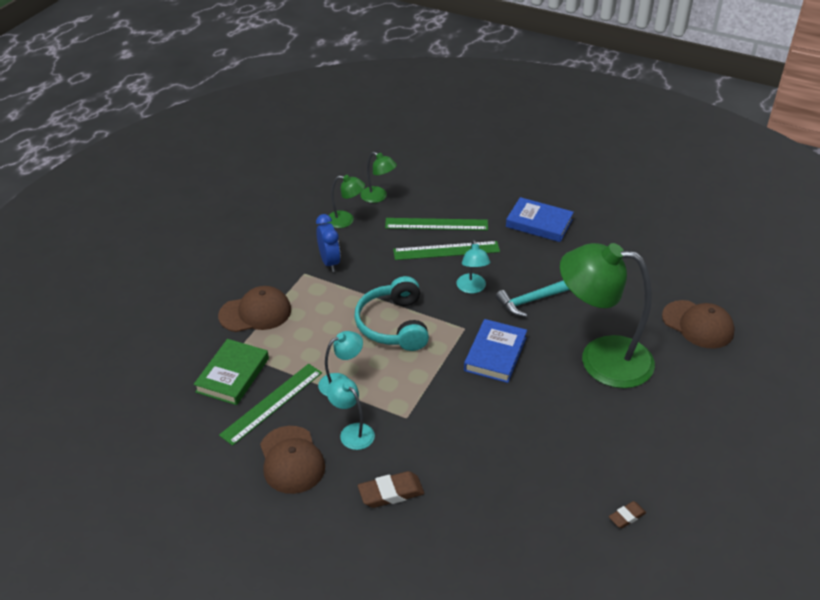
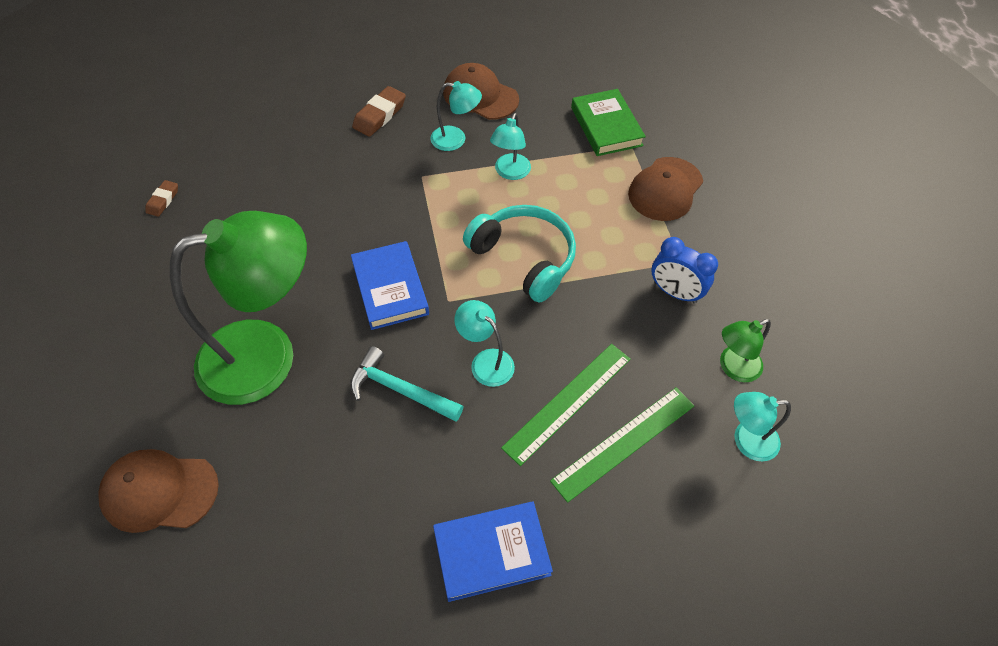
camera: 140 degrees right, 15 degrees up
green ruler [219,364,322,446] -> none
green lamp [360,152,397,203] -> turquoise lamp [734,392,791,461]
turquoise hammer [496,281,570,317] -> turquoise hammer turned 90 degrees counterclockwise [350,346,464,422]

